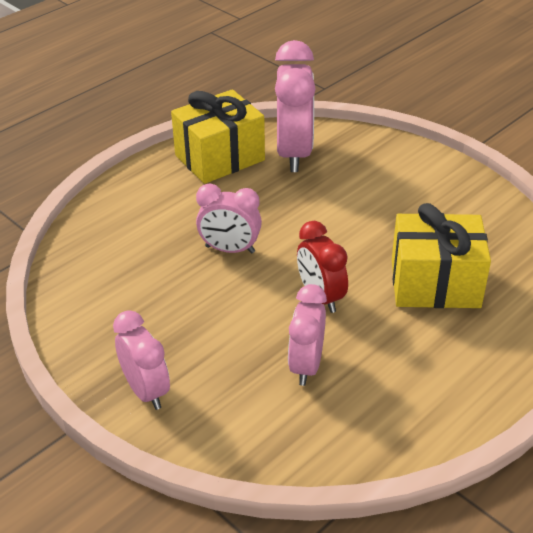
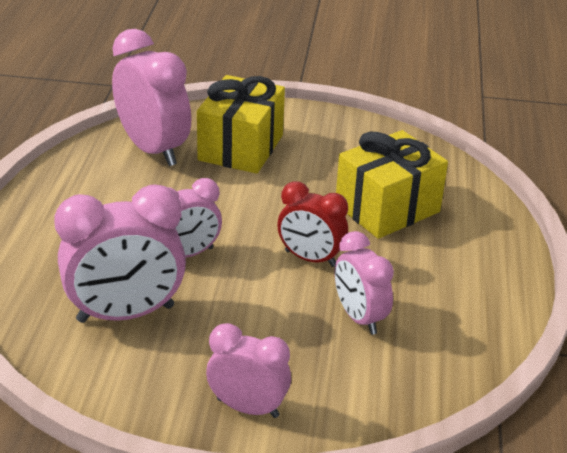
camera: 40 degrees left, 5 degrees down
yellow gift [171,89,265,184] -> yellow gift moved to [197,75,285,174]
none -> pink clock [54,184,186,323]

